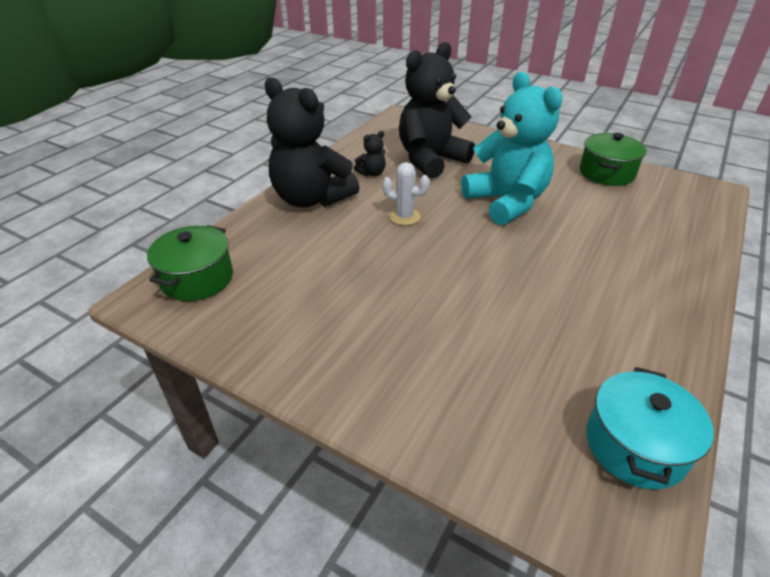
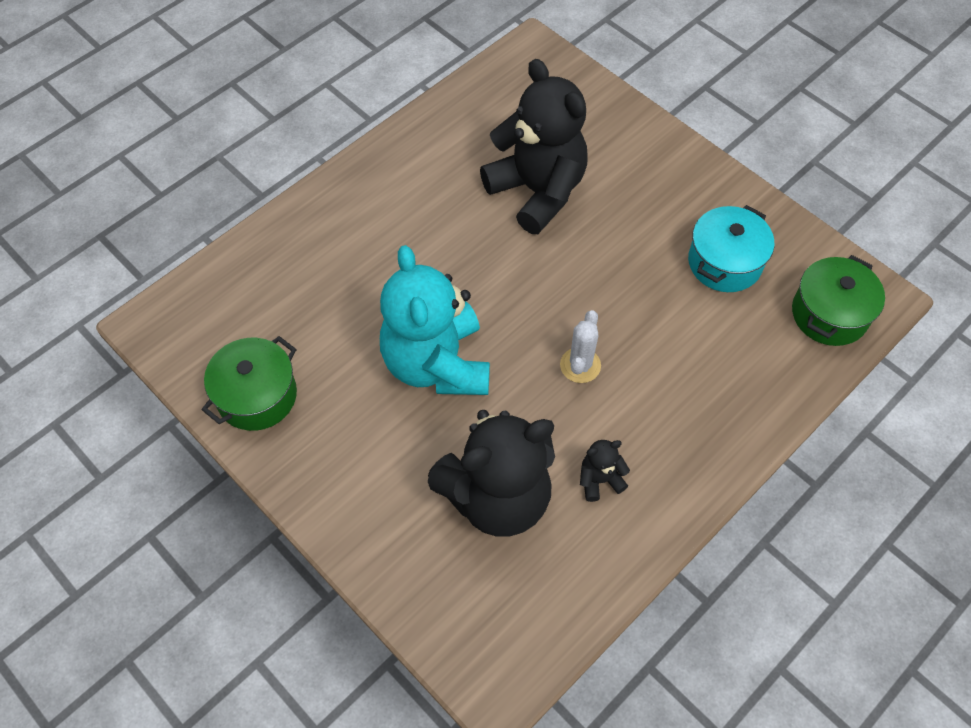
camera: 165 degrees left, 20 degrees up
black teddy bear [265,77,360,207] -> black teddy bear moved to [480,59,588,234]
white cactus [382,162,430,225] -> white cactus turned 75 degrees clockwise [560,310,601,383]
turquoise pot [586,367,714,489] -> turquoise pot moved to [688,205,774,292]

